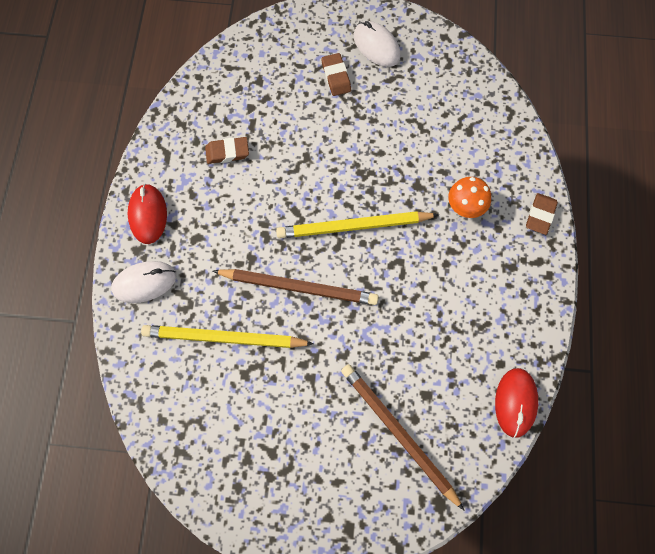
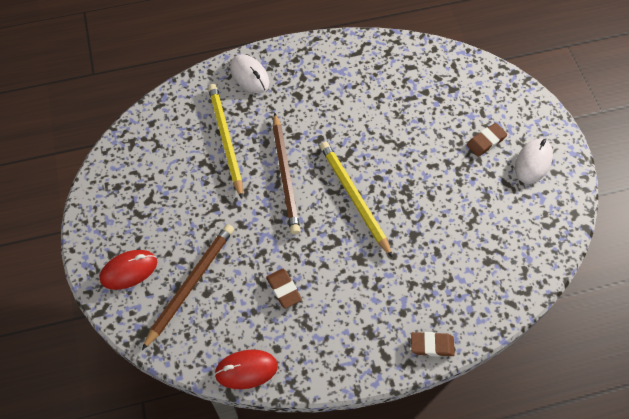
camera: 70 degrees right, 10 degrees down
red mouse [128,184,167,244] -> red mouse moved to [100,250,157,290]
brown eraser [205,137,249,164] -> brown eraser moved to [266,269,302,308]
orange mushroom [448,177,491,218] -> none

